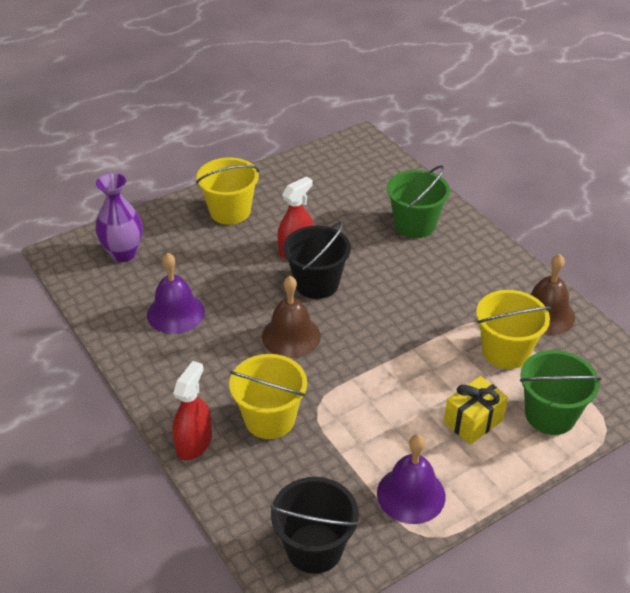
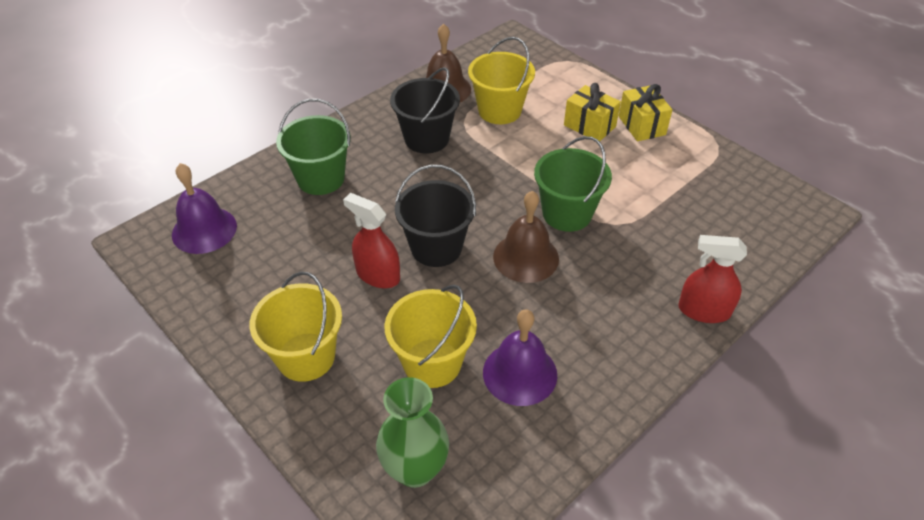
camera: 100 degrees left, 5 degrees up
purple vase [95,173,143,262] -> green vase [376,377,449,488]
yellow bucket [229,354,307,439] -> yellow bucket moved to [385,285,477,388]
black bucket [270,477,359,574] -> black bucket moved to [390,67,460,153]
purple bell [377,434,445,524] -> purple bell moved to [172,163,237,254]
green bucket [520,350,602,435] -> green bucket moved to [534,136,612,232]
none -> yellow gift [619,84,672,141]

